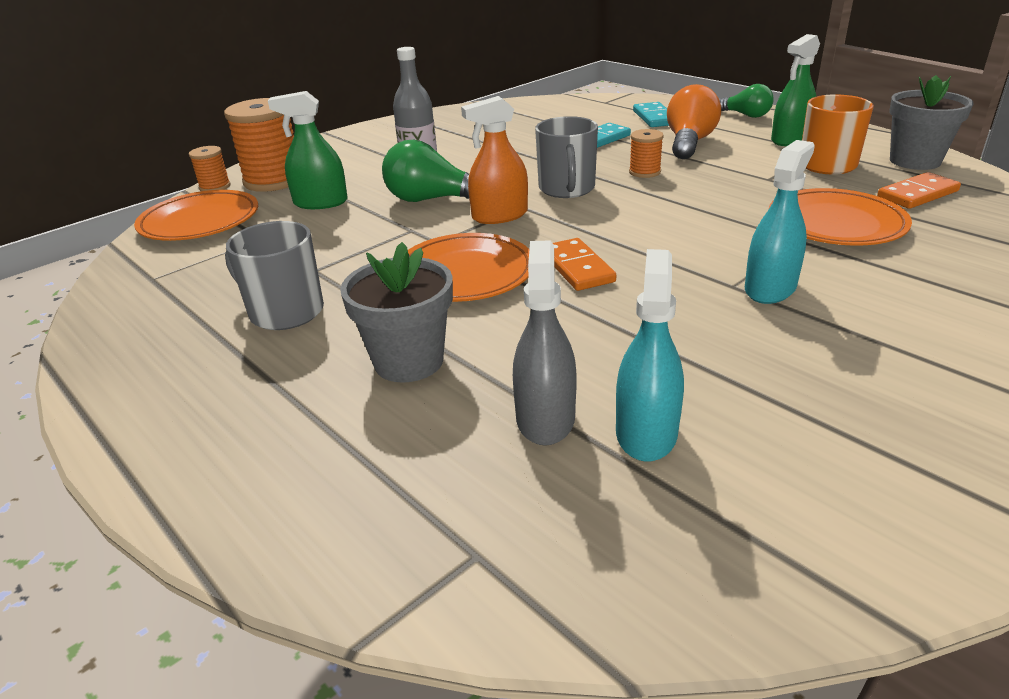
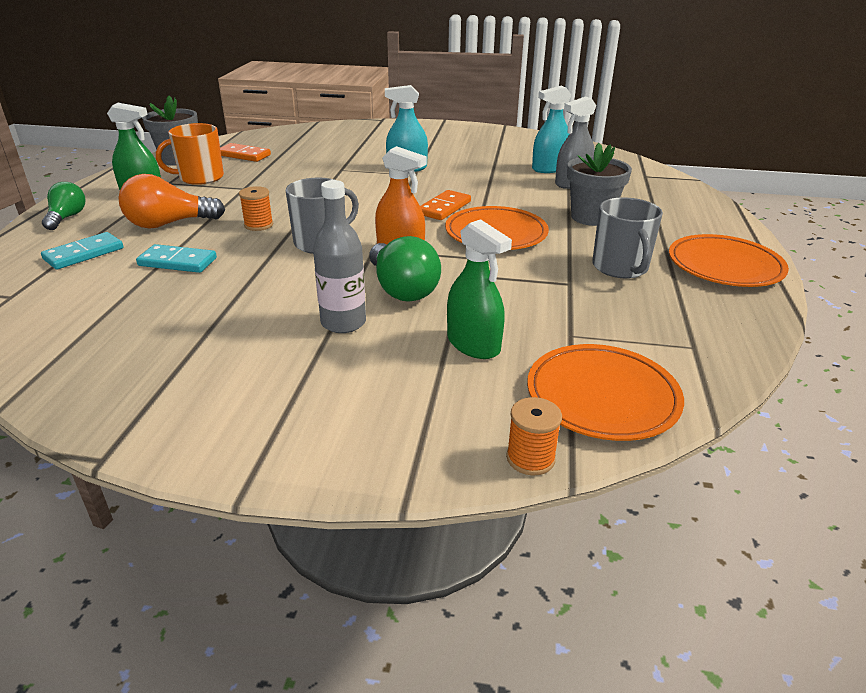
camera: 130 degrees left, 0 degrees up
orange spool [224,98,294,192] -> none
orange plate [768,188,912,246] -> orange plate moved to [669,234,789,287]

